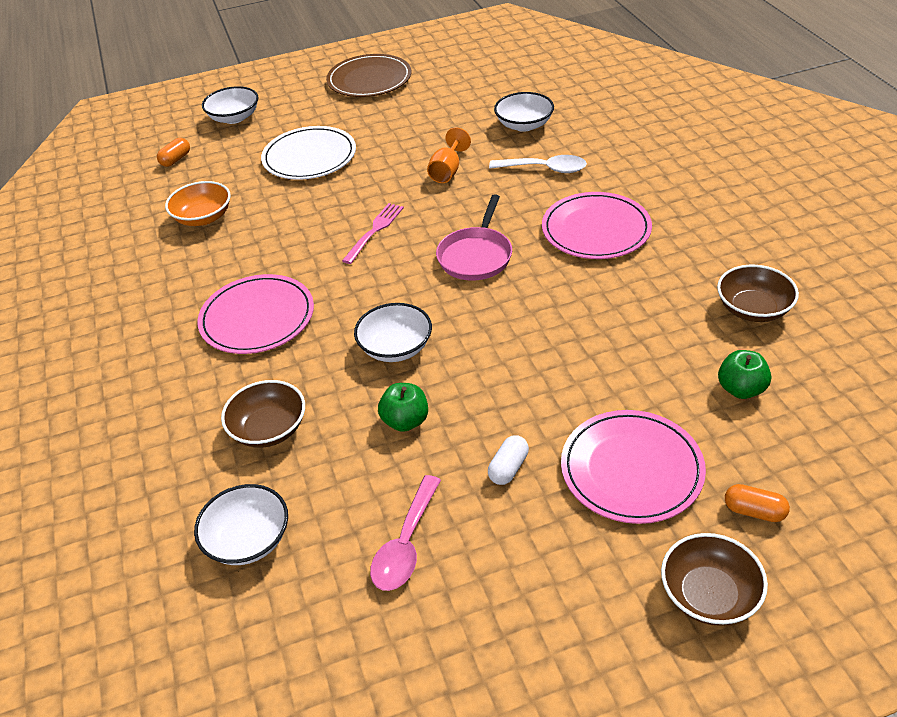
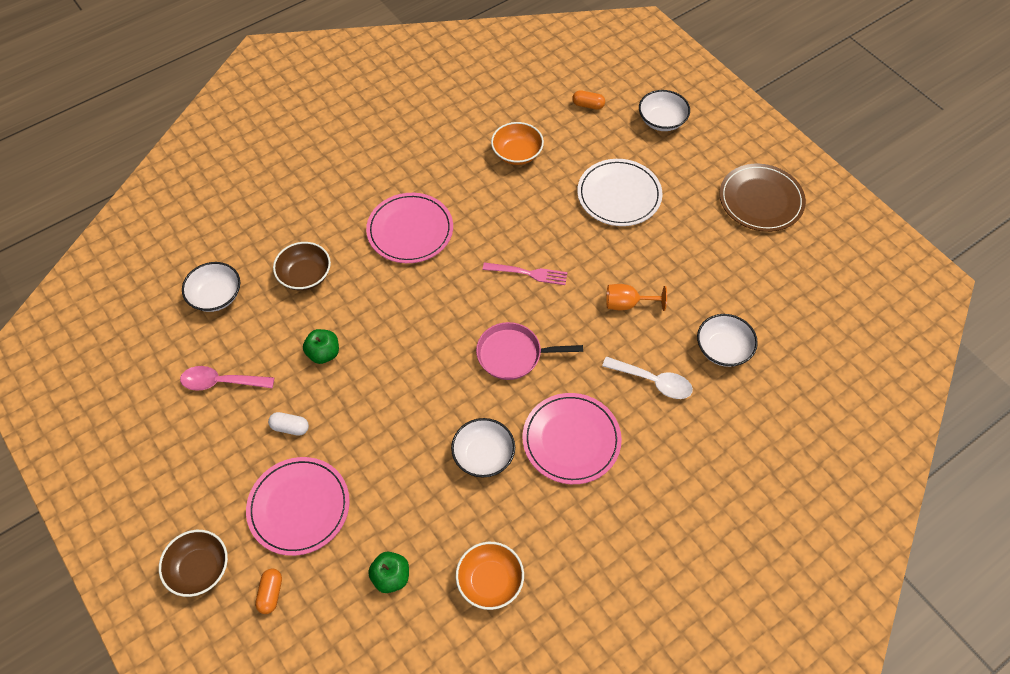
camera: 70 degrees right, 15 degrees up
white bowl [354,303,432,362] -> white bowl moved to [451,418,515,477]
white spoon [489,155,587,173] -> white spoon turned 60 degrees counterclockwise [602,357,693,399]
brown bowl [717,265,799,322] -> orange bowl [456,542,524,610]

